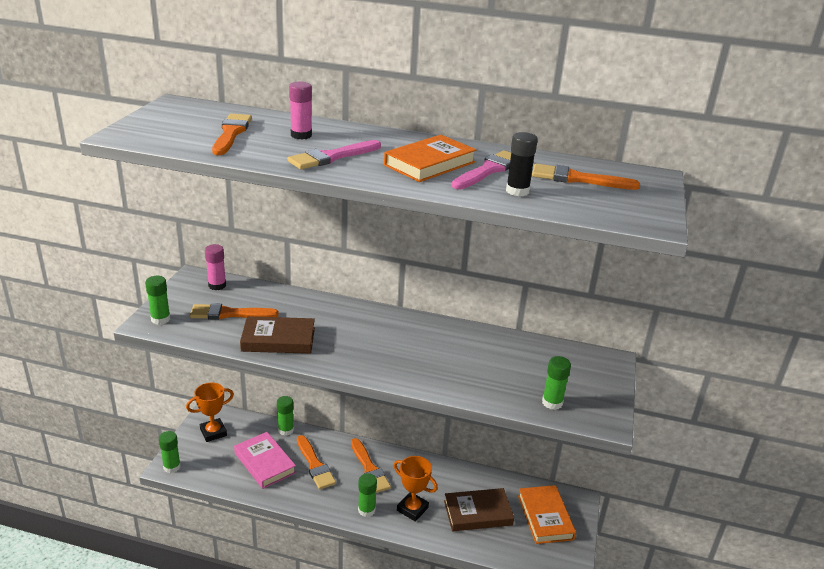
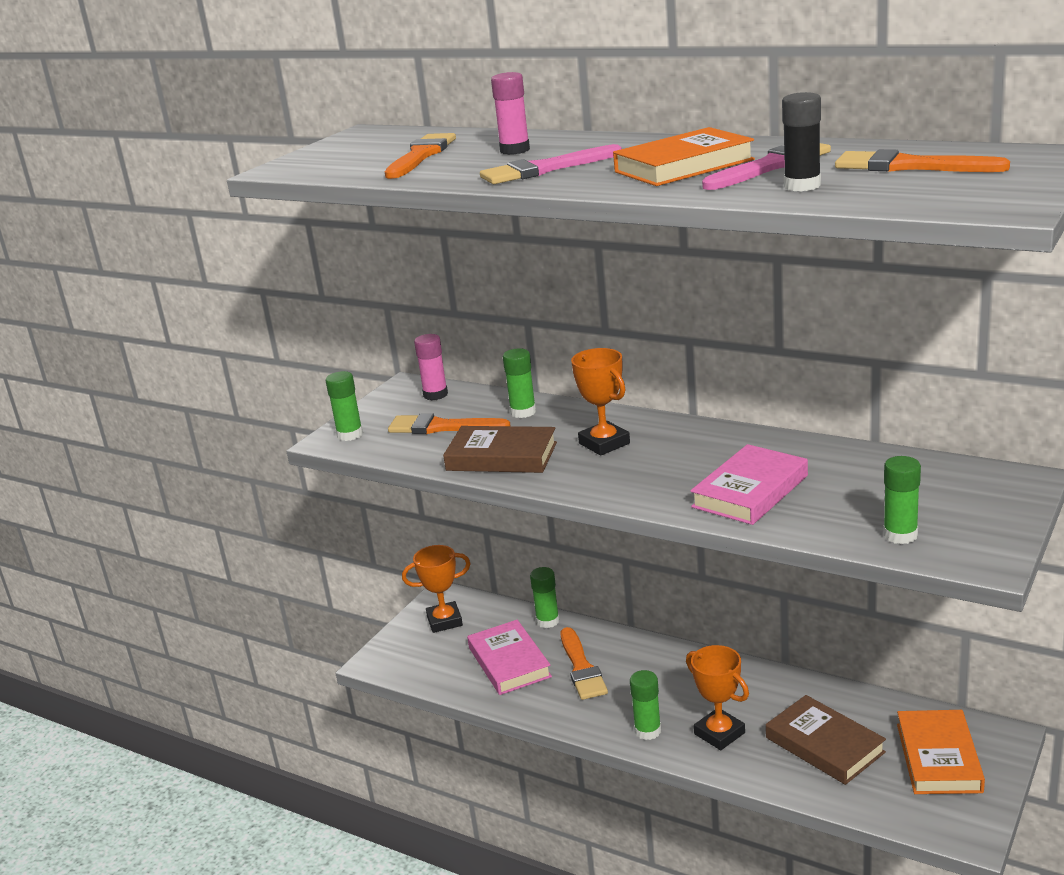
camera: 20 degrees right, 5 degrees down
green glue stick [159,431,181,473] -> green glue stick moved to [503,348,536,418]
orange brush [351,438,391,493] -> none
brown book [444,488,514,531] -> brown book turned 45 degrees clockwise [766,695,886,785]
none -> orange trophy [571,348,630,456]
none -> pink book [690,444,808,525]

